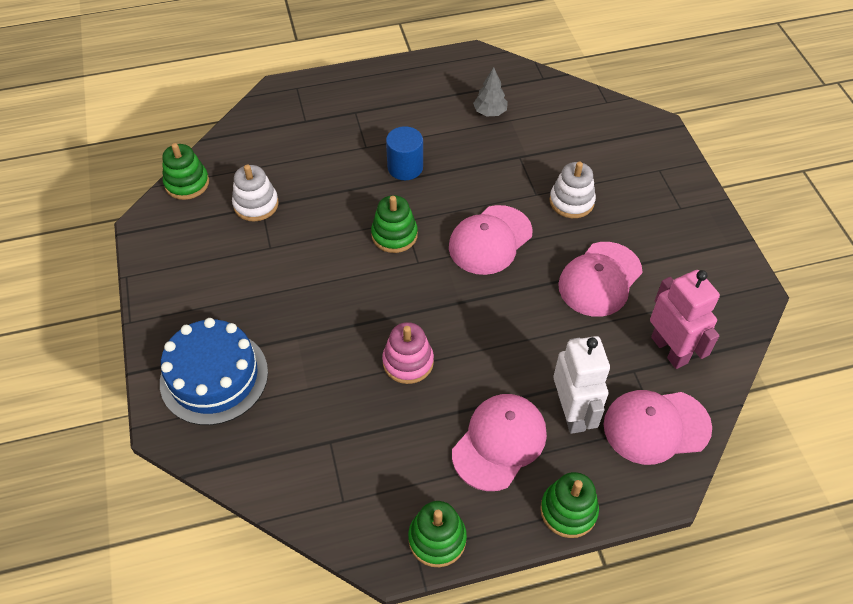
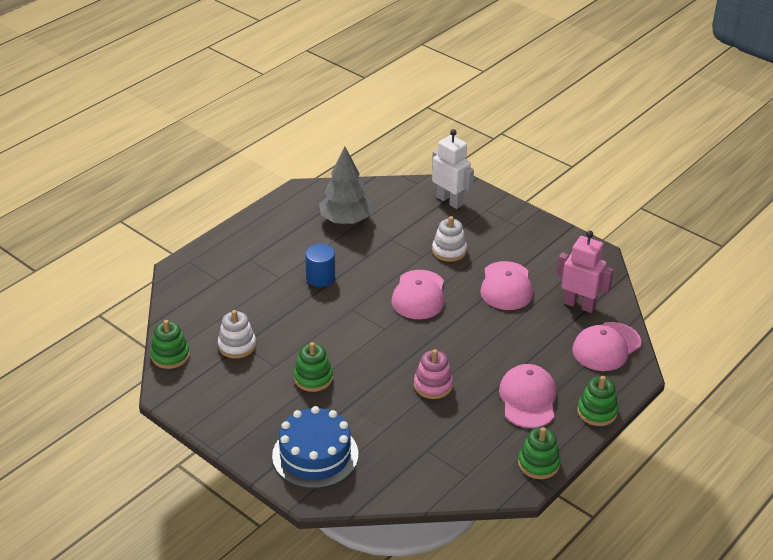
camera: 35 degrees left, 15 degrees down
green stacking toy [371,195,418,253] -> green stacking toy moved to [294,342,333,392]
grey tree [473,67,508,117] -> grey tree [319,147,373,225], size x1.91
white robot [553,336,610,434] -> white robot moved to [432,129,474,209]

